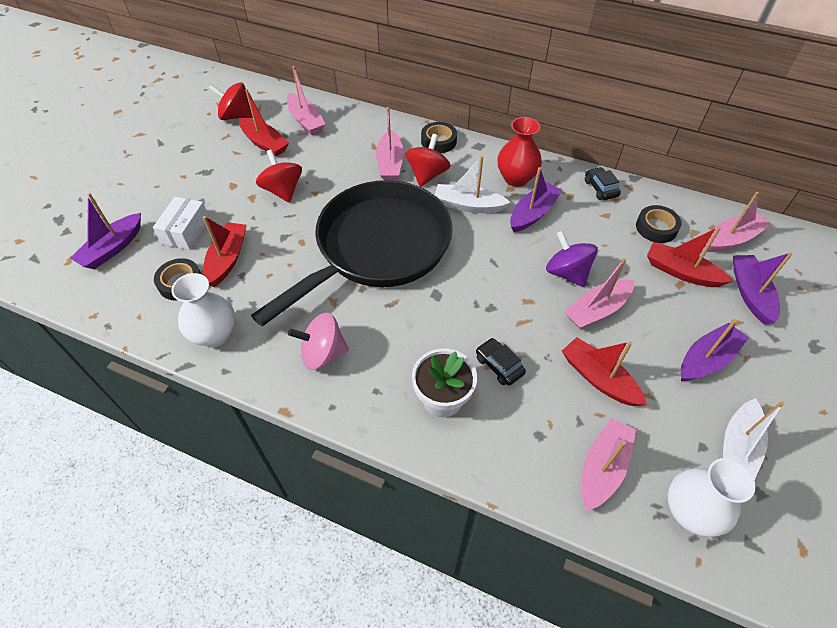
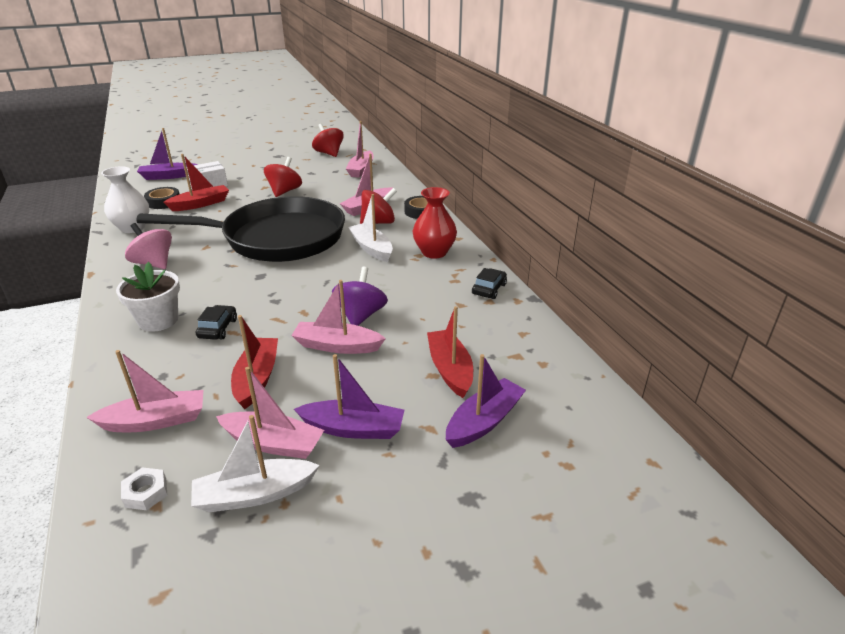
camera: 45 degrees right, 20 degrees down
red boat [239,89,289,157] -> none
purple boat [510,167,563,232] -> none
black tape [636,205,682,243] -> none
white vase [668,458,755,537] -> white nut [121,467,168,510]
pink boat [705,192,772,252] -> pink boat moved to [216,367,324,459]

